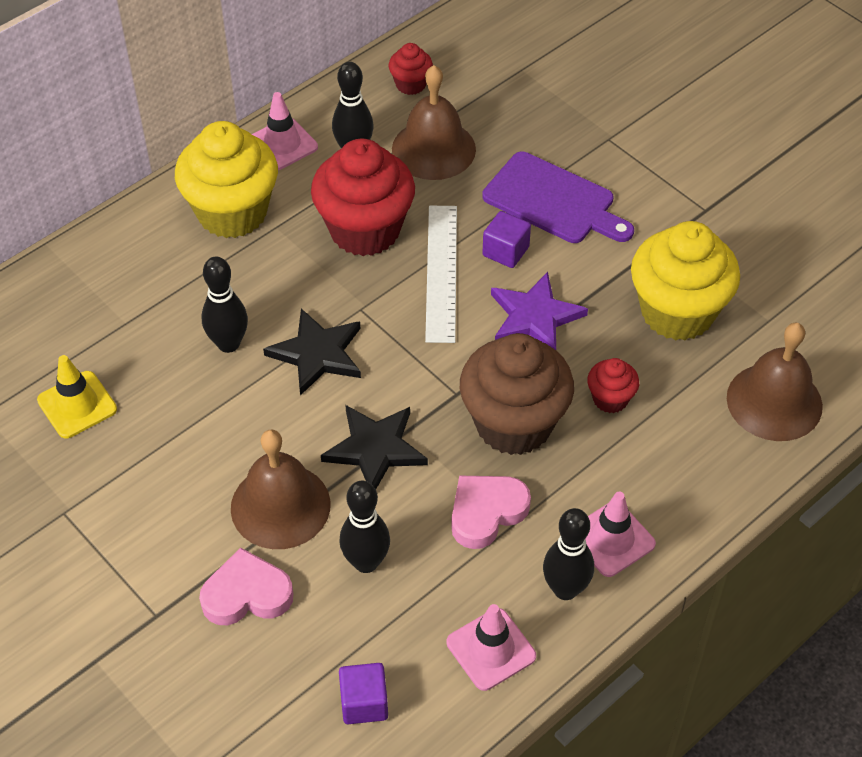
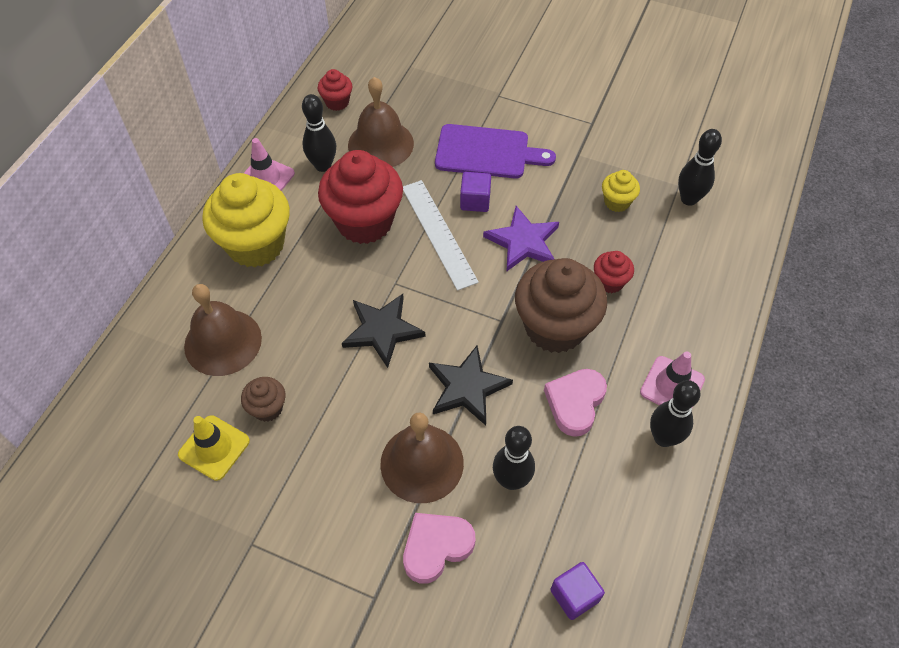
camera: 25 degrees left, 5 degrees up
black bowling pin [202,256,248,353] -> black bowling pin moved to [678,129,722,206]
pink traffic cone [447,604,536,691] -> none
yellow cupcake [631,221,740,341] -> yellow cupcake [602,170,640,212], size x0.47
brown bell [727,323,823,441] -> brown bell moved to [184,284,262,376]
none -> brown cupcake [241,377,286,422]

